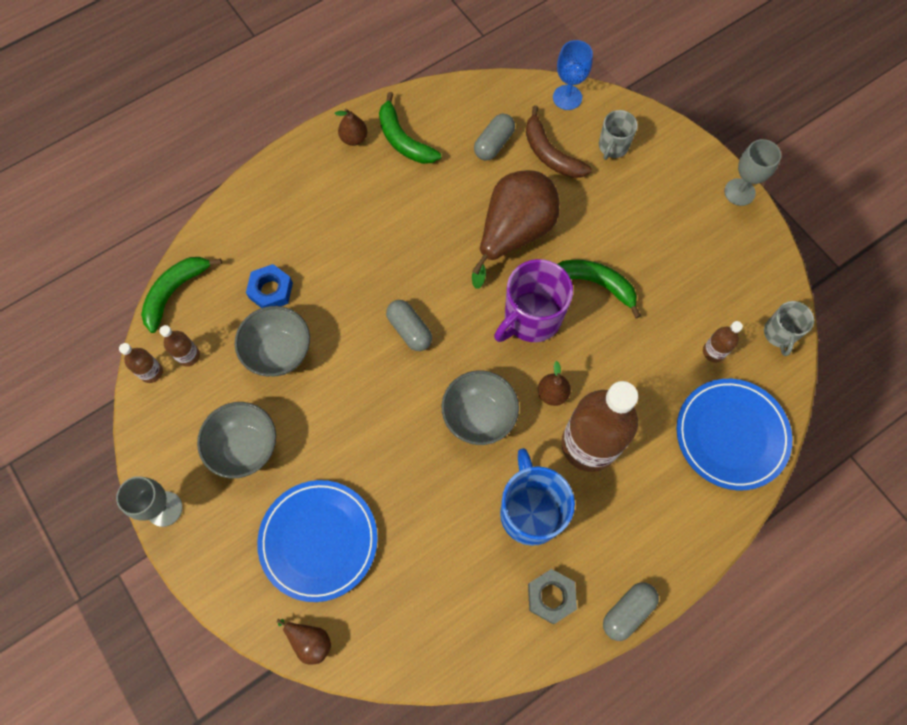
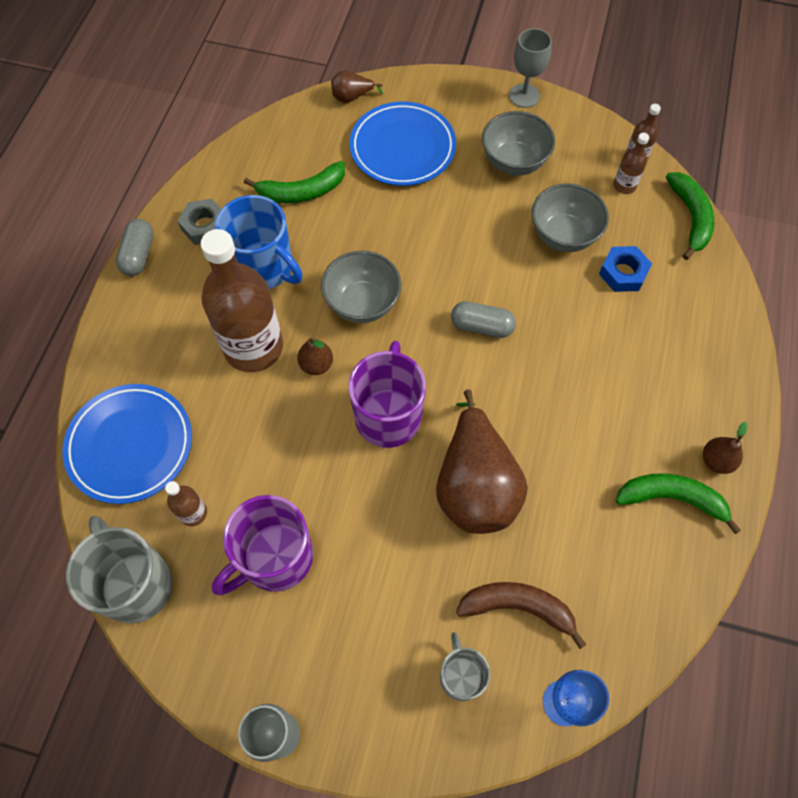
camera: 140 degrees right, 5 degrees down
grey capsule [474,114,515,160] -> none
green banana [558,260,641,318] -> green banana moved to [244,161,345,203]
grey mug [764,301,814,356] -> grey mug [66,516,173,624], size x1.74
none -> purple mug [212,495,313,595]

